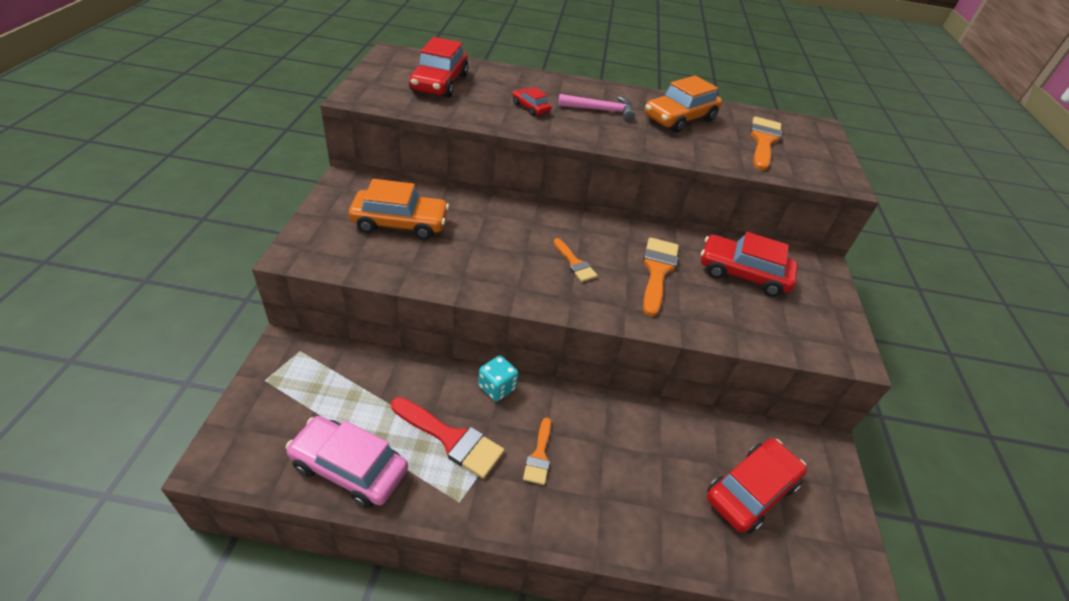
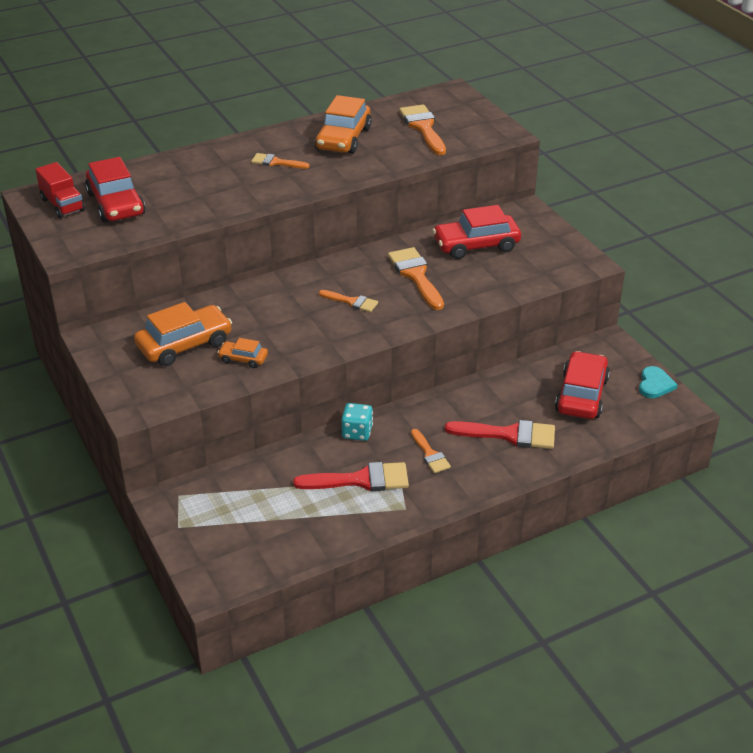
camera: 30 degrees left, 5 degrees down
pink car [286,416,408,508] -> none
red car [512,87,551,116] -> none
pink hammer [558,94,635,121] -> orange brush [251,153,310,169]
none -> red truck [35,162,85,219]
none -> orange car [217,338,268,368]
none -> red brush [445,420,555,449]
none -> turquoise heart [639,366,678,398]

